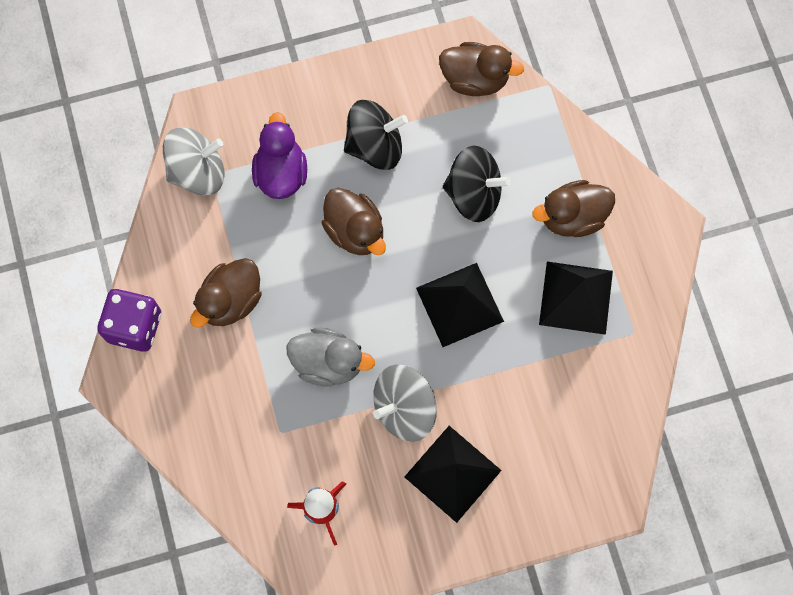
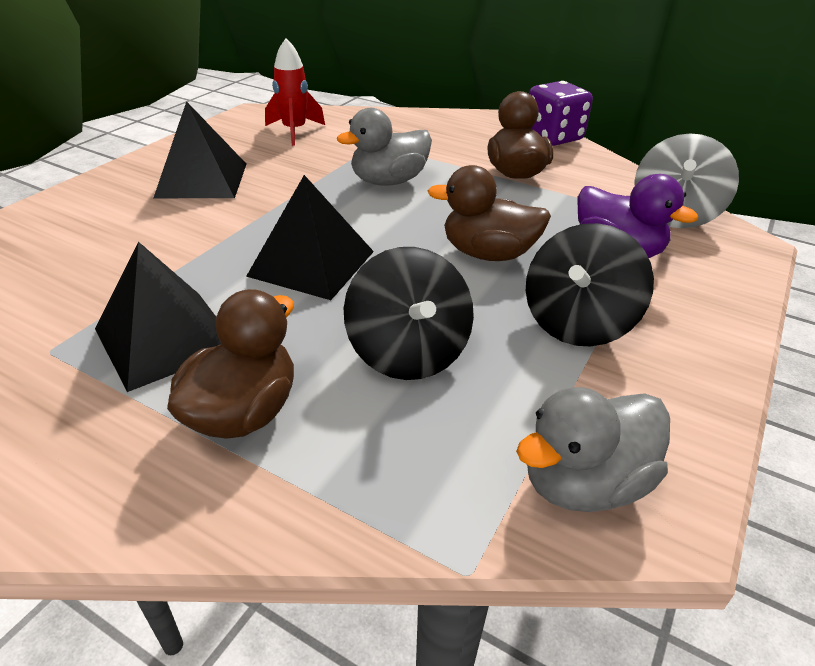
camera: 135 degrees right, 35 degrees down
grey spinning top [373,364,437,442] -> none
brown duck [439,42,524,96] -> grey duck [516,387,670,512]
black spinning top [443,146,511,222] -> black spinning top turned 75 degrees counterclockwise [344,247,474,380]

